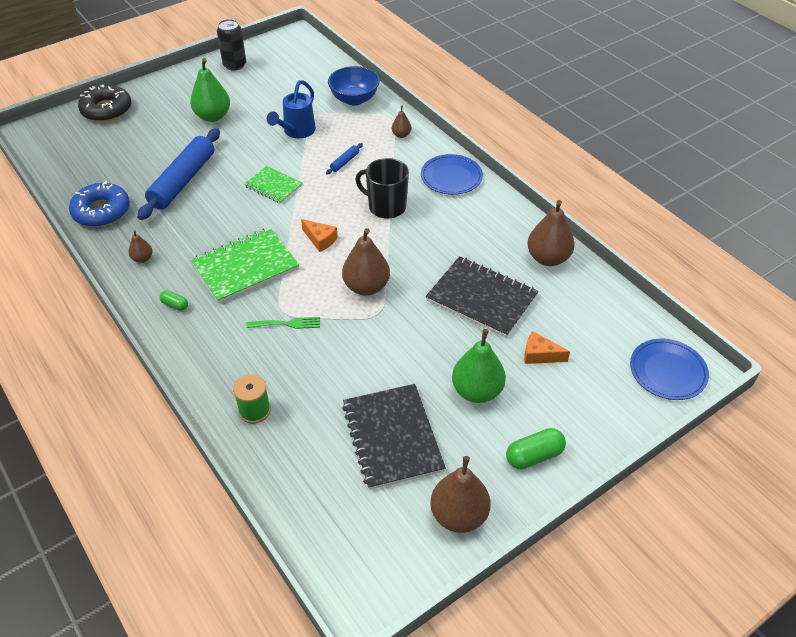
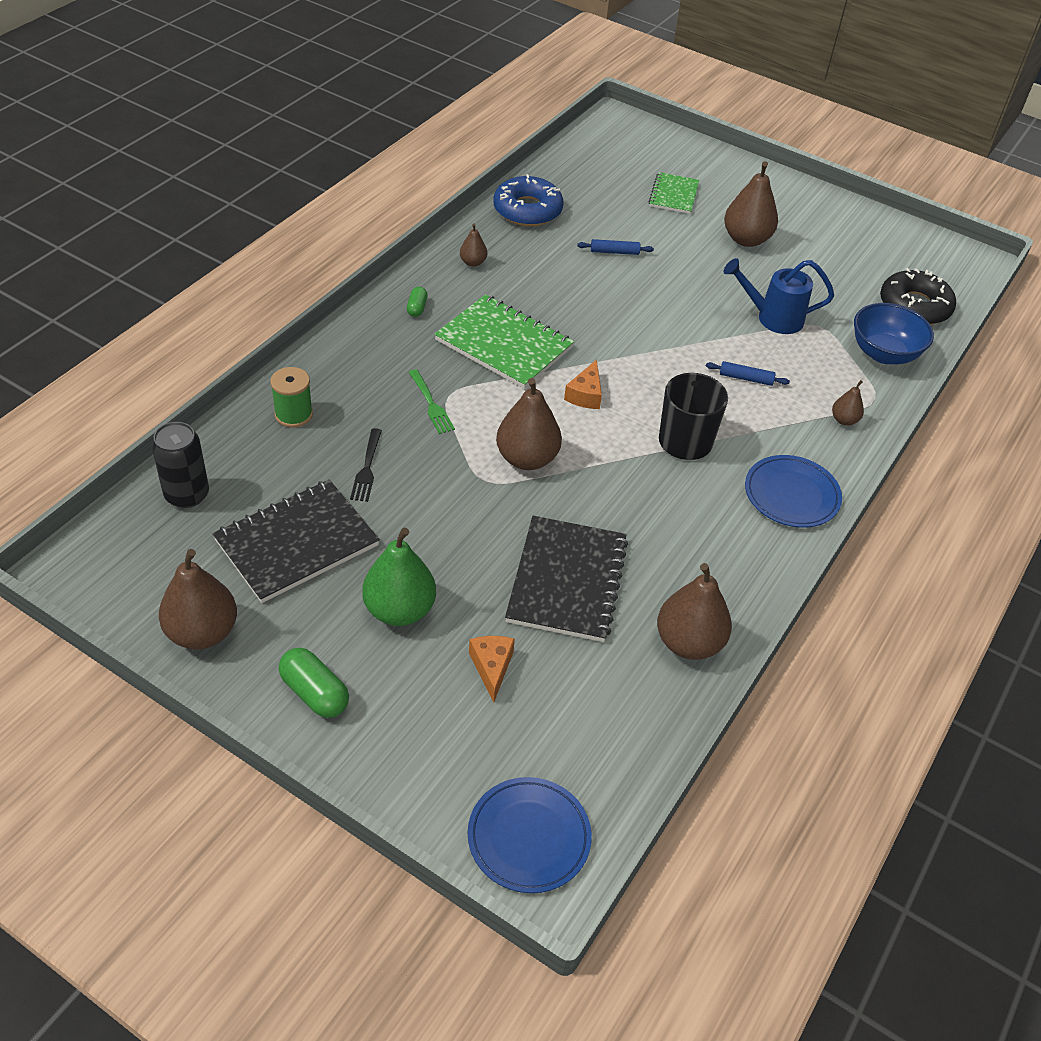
camera: 65 degrees right, 0 degrees up
black donut [78,84,131,122] -> black donut moved to [880,268,956,325]
blue rolling pin [137,128,220,220] -> blue rolling pin [577,239,654,255], size x0.40
green pear [190,58,230,122] -> brown pear [724,161,778,247]
black can [217,19,246,71] -> black can moved to [152,422,209,508]
green notebook [244,166,303,204] -> green notebook moved to [649,172,699,214]
none -> black fork [350,428,382,502]

